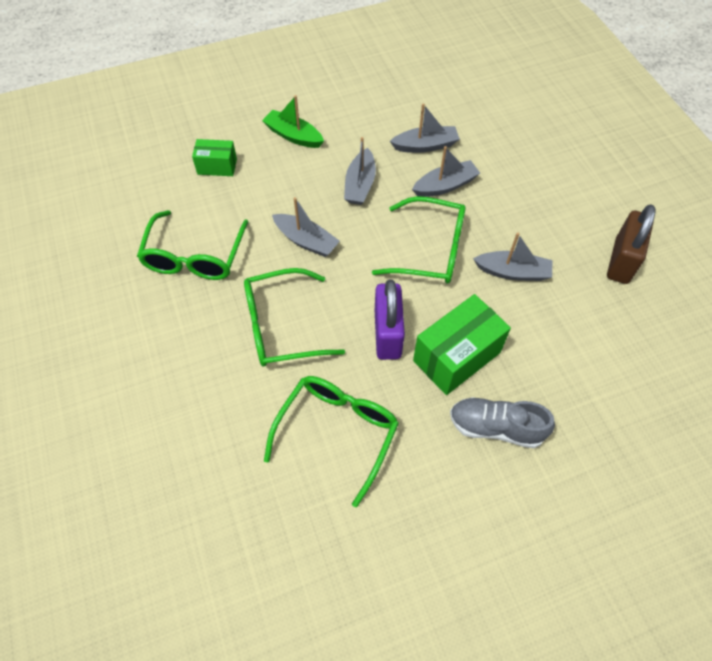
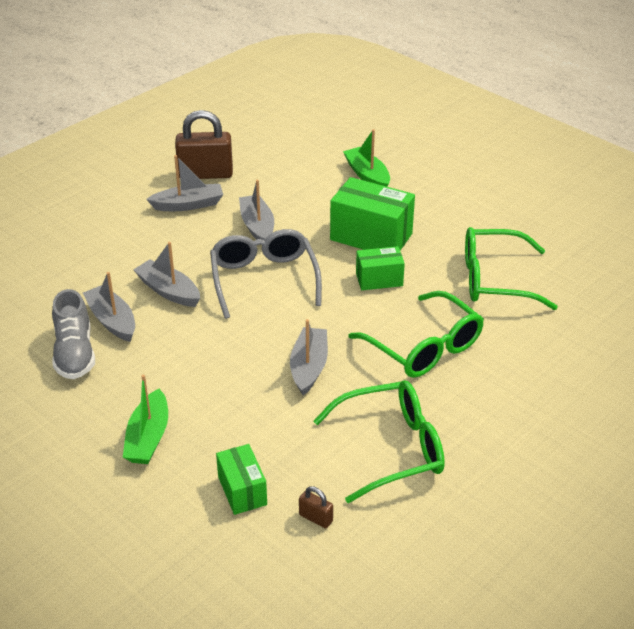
camera: 115 degrees left, 20 degrees down
grey boat [344,137,376,205] -> grey boat moved to [146,155,223,211]
green glasses [372,196,466,284] -> grey glasses [210,229,322,319]
purple padlock [375,280,405,360] -> green box [356,246,405,290]
grey shoe [450,397,555,448] -> grey shoe moved to [52,289,95,379]
none -> brown padlock [299,486,333,528]
none -> green boat [343,129,390,187]

